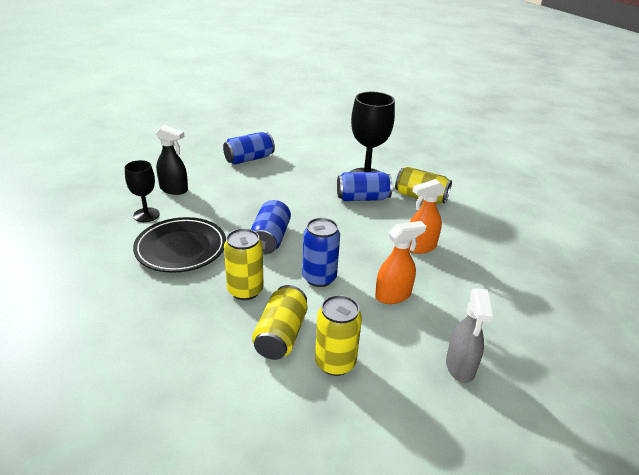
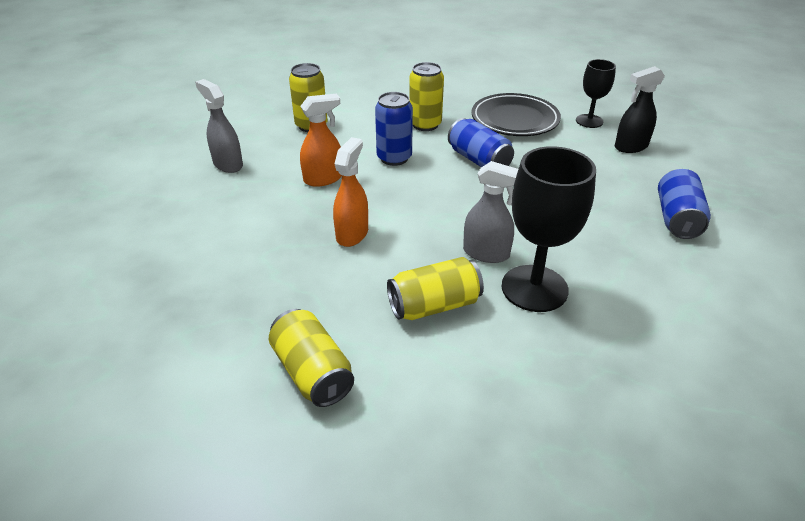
camera: 135 degrees right, 5 degrees up
yellow can [252,285,308,360] -> yellow can moved to [269,309,354,407]
blue can [337,172,393,201] -> grey spray bottle [463,161,518,263]
orange spray bottle [375,221,426,304] -> orange spray bottle turned 135 degrees counterclockwise [300,94,342,187]

